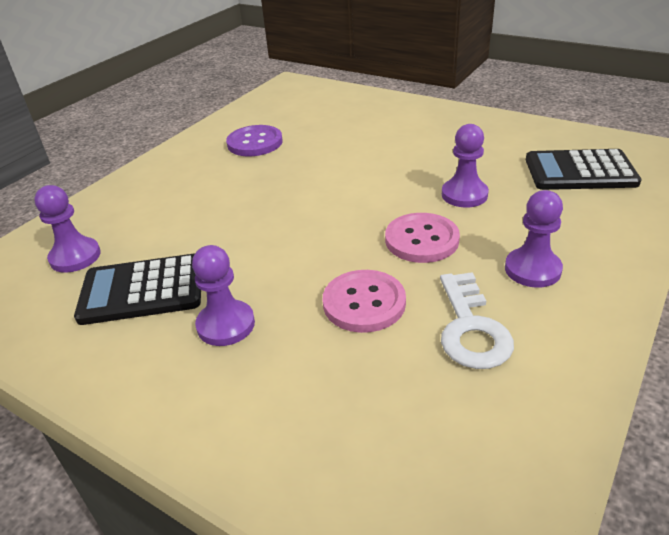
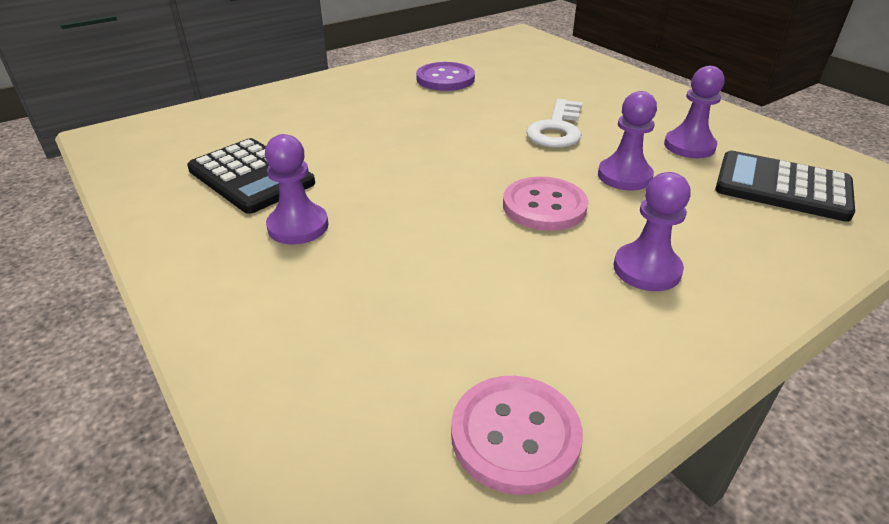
camera: 20 degrees right, 0 degrees up
purple pawn [34,185,101,273] -> purple pawn moved to [664,66,725,158]
black calculator [74,254,201,325] -> black calculator turned 150 degrees counterclockwise [187,138,315,214]
pink button [323,270,406,333] -> pink button moved to [451,376,583,495]
white key [440,272,514,369] -> white key moved to [526,99,583,148]

